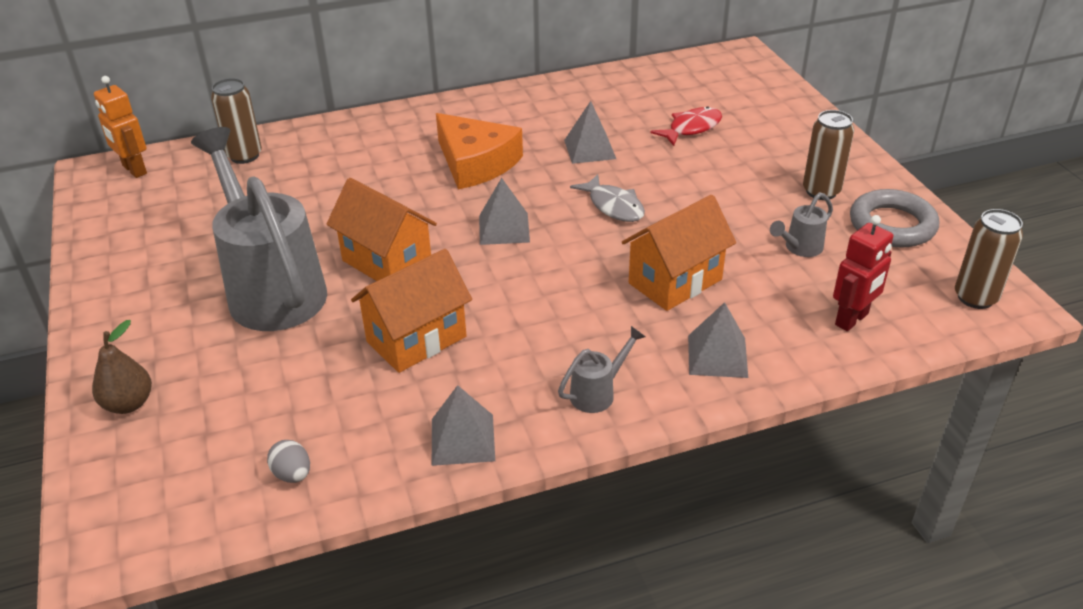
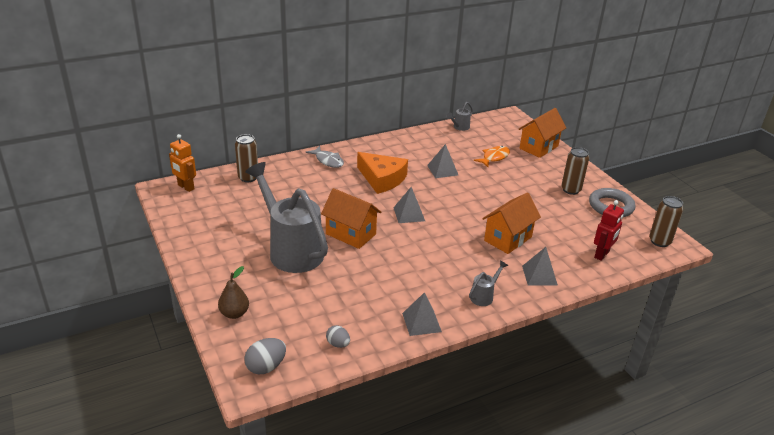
camera: 10 degrees left, 5 degrees down
orange house [351,249,472,373] -> orange house moved to [519,108,566,158]
grey fish [570,174,645,222] -> grey fish moved to [306,146,344,168]
red fish [650,106,722,146] -> orange fish [474,146,510,167]
grey watering can [770,192,833,257] -> grey watering can moved to [446,102,473,131]
none -> grey egg [244,338,286,374]

